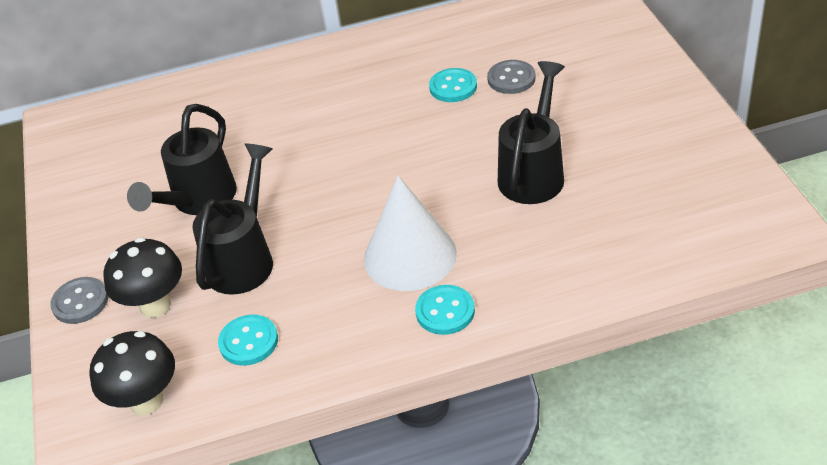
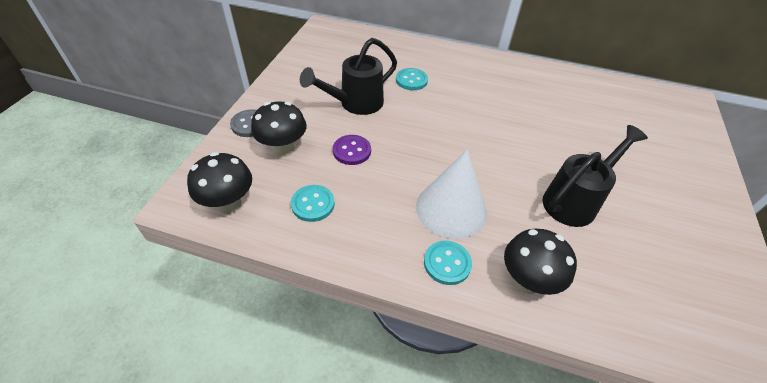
camera: 25 degrees right, 5 degrees up
black watering can [192,144,273,295] -> purple button [333,135,371,165]
turquoise button [429,68,477,102] -> turquoise button moved to [396,68,428,90]
grey button [487,60,535,94] -> none
none -> black mushroom [504,229,577,295]

